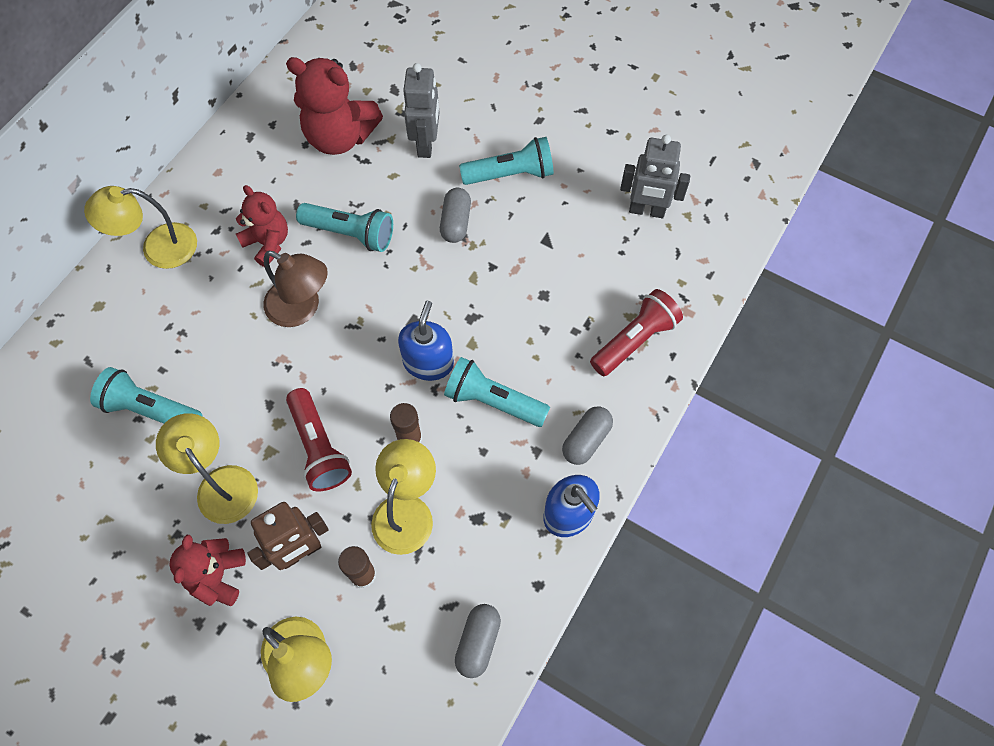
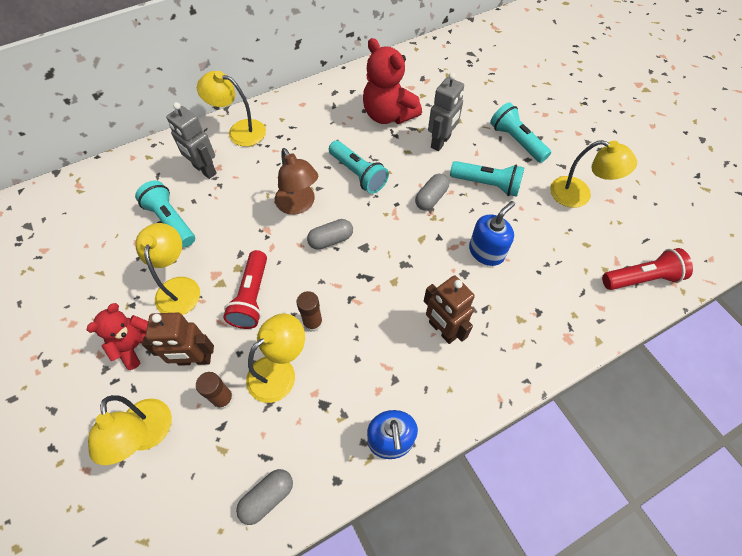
camera: 30 degrees right, 5 degrees down
red teddy bear [236,185,288,267] -> none
blue soap dispenser [398,301,454,381] -> blue soap dispenser moved to [469,201,515,266]
turquoise flashlight [444,357,550,427] -> turquoise flashlight moved to [490,102,551,163]
grey capsule [562,406,613,465] -> grey capsule moved to [307,219,353,250]
red flashlight [590,289,683,376] -> red flashlight moved to [602,248,693,290]
grey robot [620,134,690,218] -> grey robot moved to [166,102,217,179]
none -> brown robot [424,275,475,344]
none -> yellow lamp [550,140,637,208]

